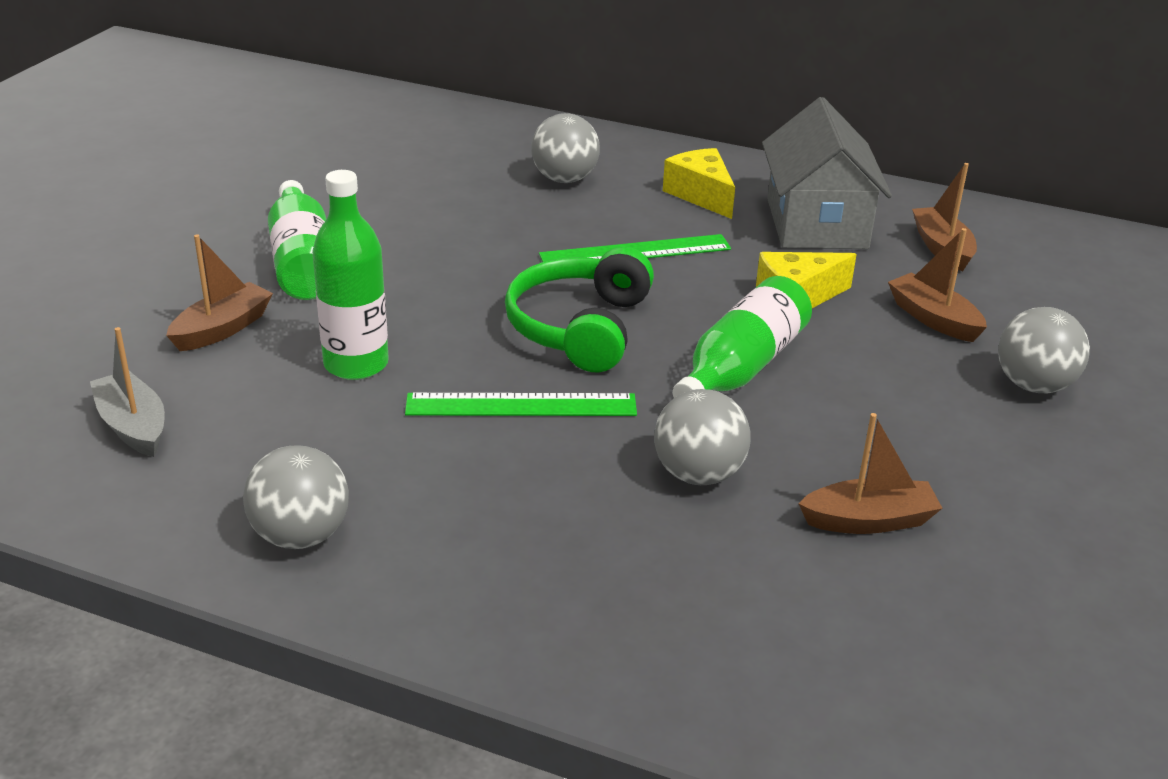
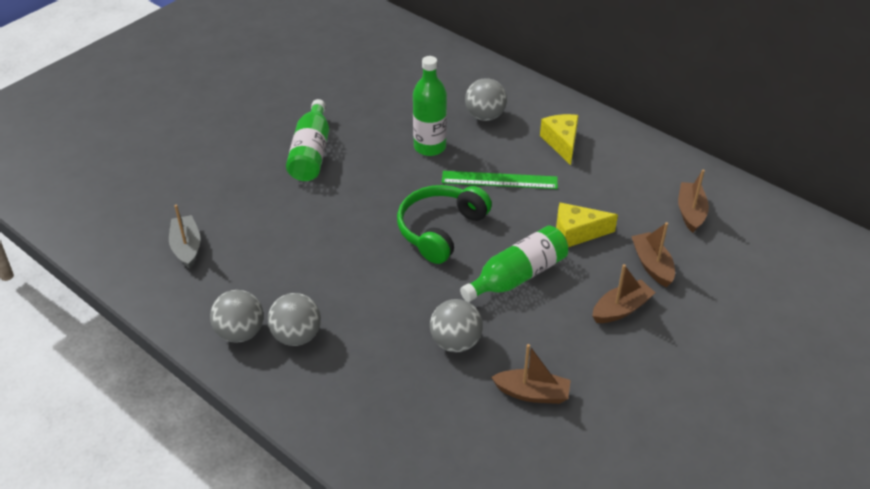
camera: 20 degrees right, 10 degrees up
brown boat [166,234,273,351] -> brown boat moved to [592,264,655,323]
green bottle [312,170,389,380] -> green bottle moved to [413,56,447,156]
green ruler [405,393,637,416] -> none
grey house [762,97,892,249] -> none
grey ball [998,307,1090,393] -> grey ball moved to [268,293,321,346]

